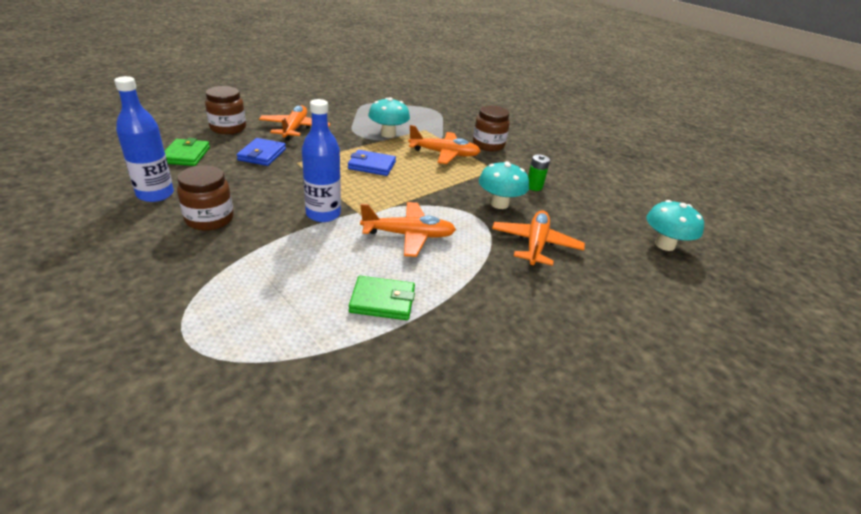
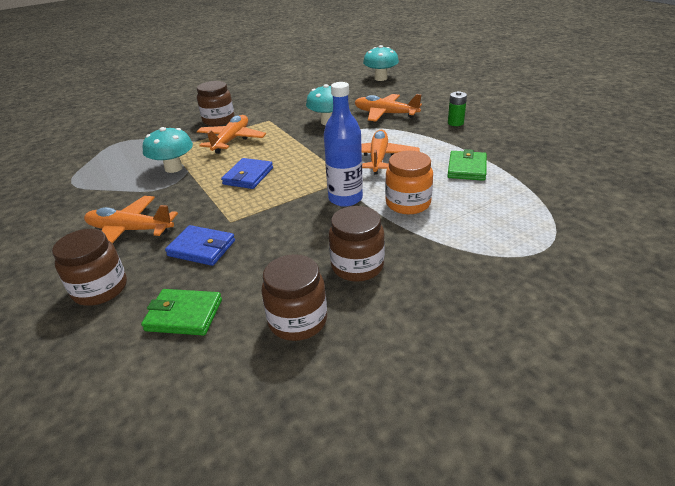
camera: 75 degrees left, 0 degrees up
blue bottle [114,76,174,202] -> brown jar [261,254,327,341]
green battery [528,155,550,191] -> green battery moved to [448,91,467,126]
none -> orange jar [385,151,433,214]

